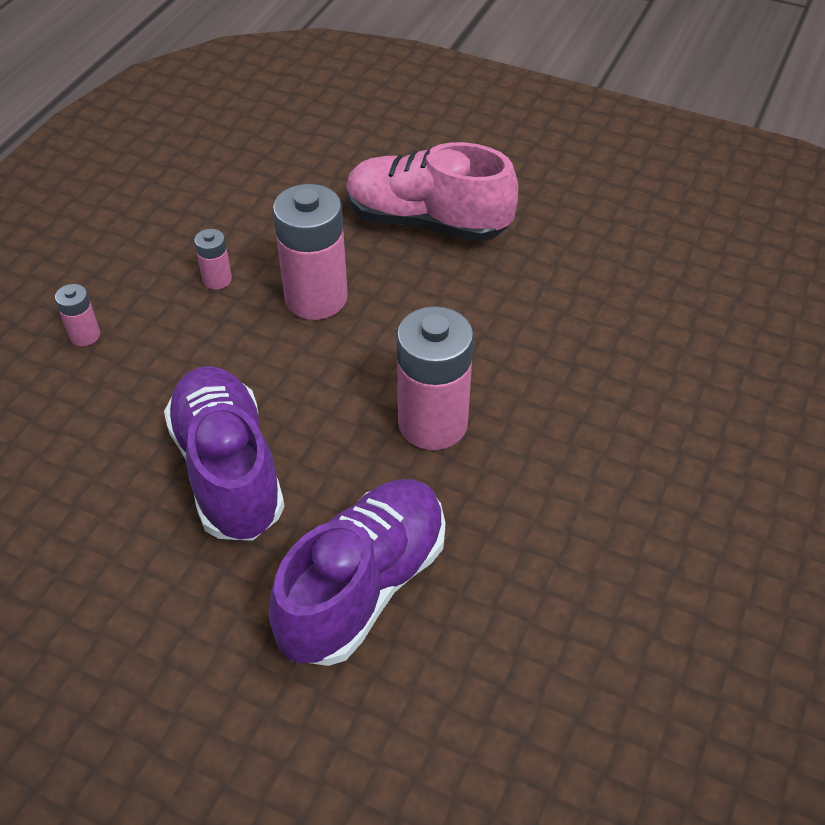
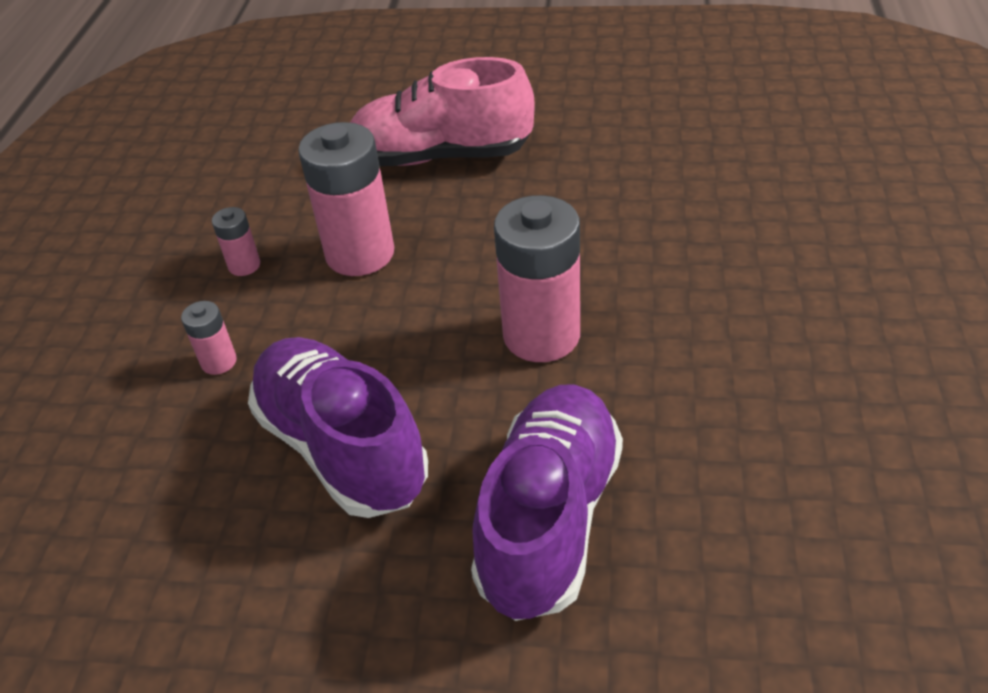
camera: 15 degrees left, 5 degrees down
pink battery [55,284,100,346] -> pink battery moved to [181,301,237,375]

